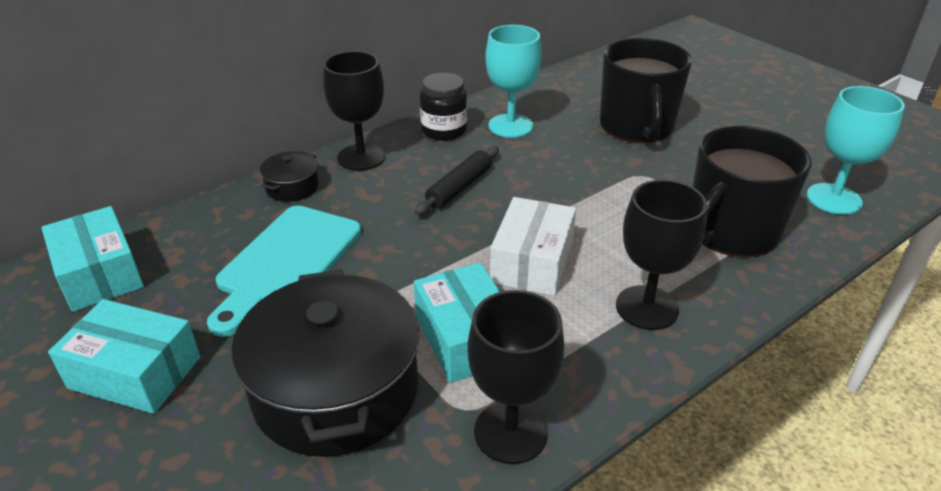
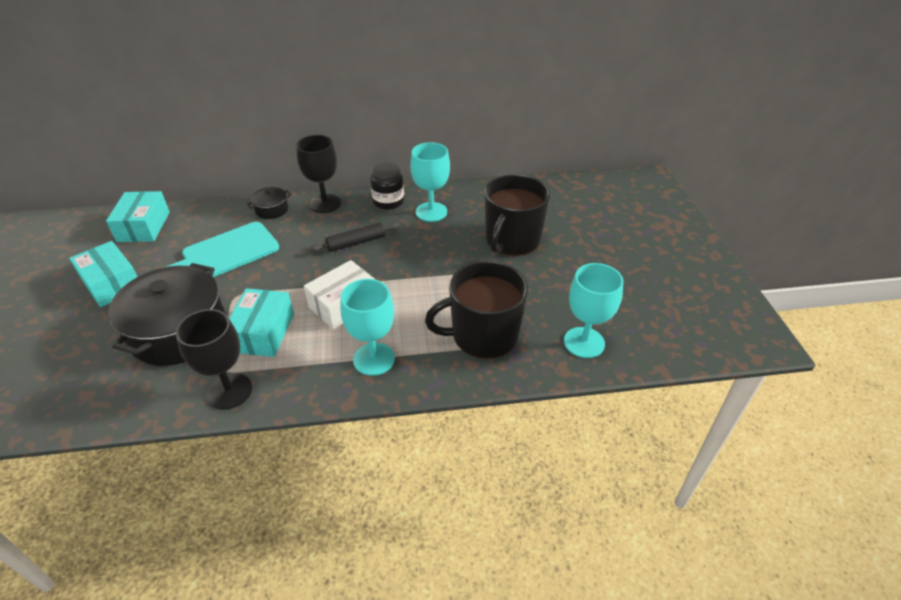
camera: 30 degrees right, 5 degrees up
black goblet [616,180,707,330] -> turquoise goblet [340,279,395,376]

